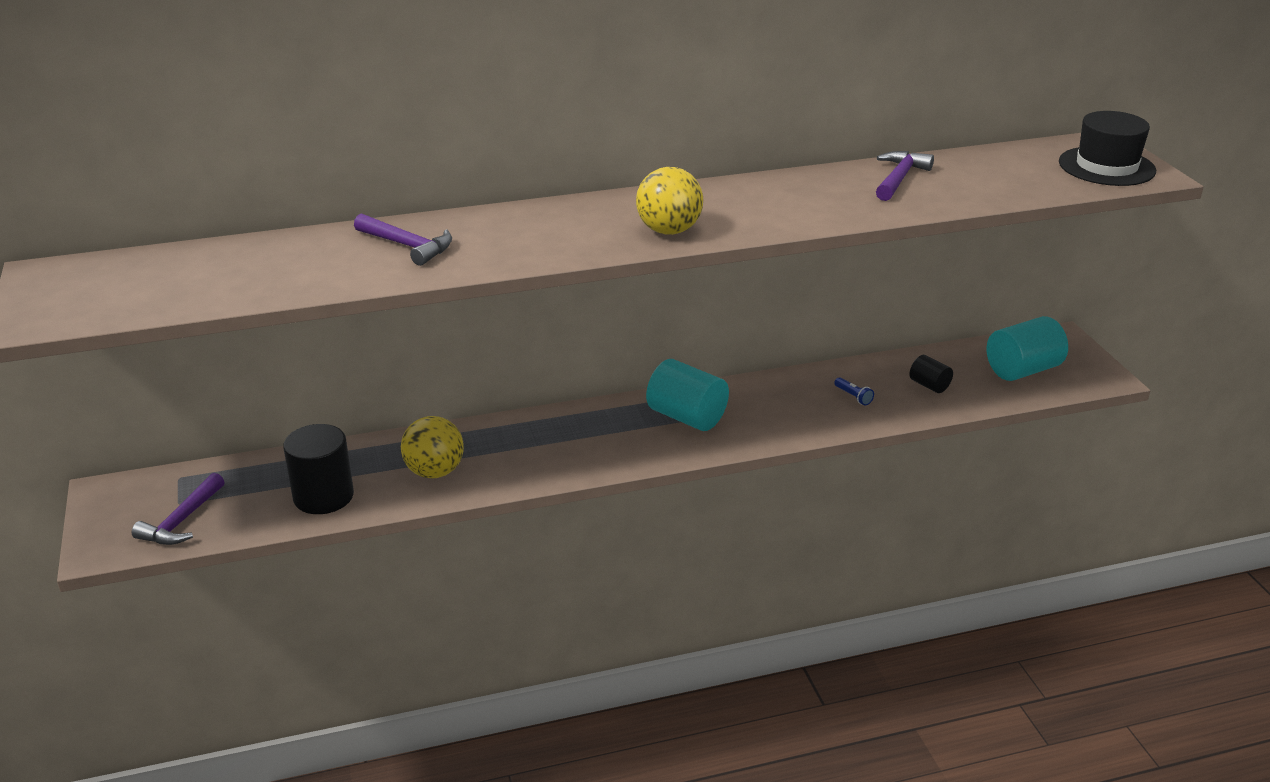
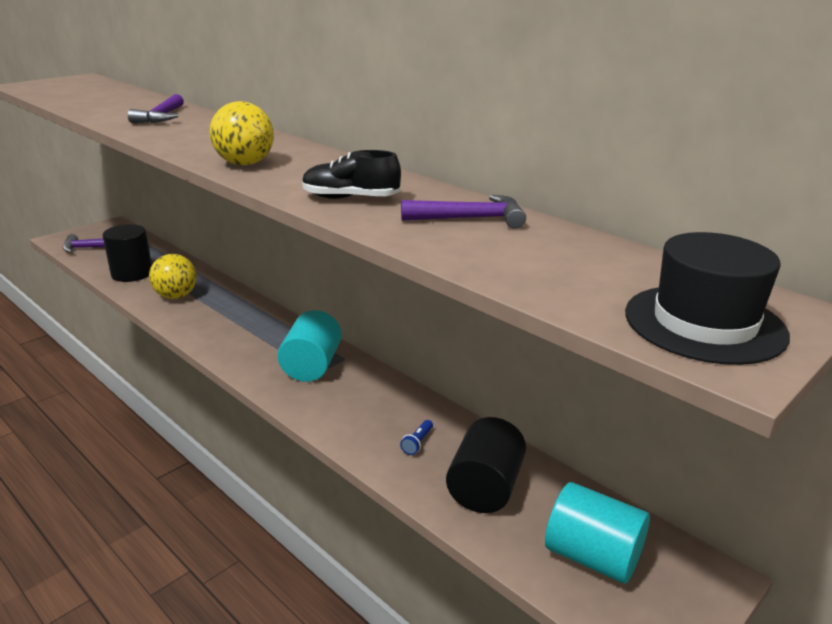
camera: 60 degrees right, 5 degrees down
black cylinder [909,355,953,393] -> black cylinder [446,417,526,513], size x1.86
none -> black shoe [302,150,401,199]

